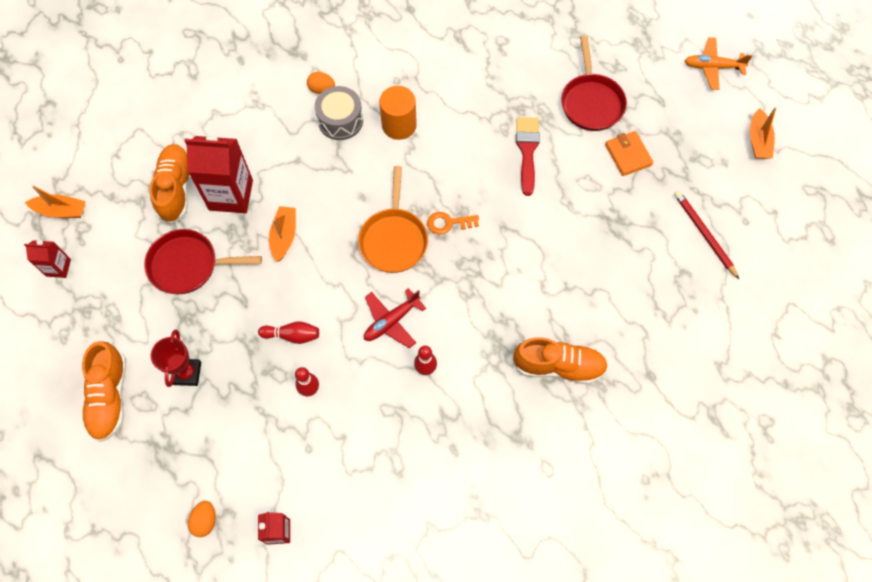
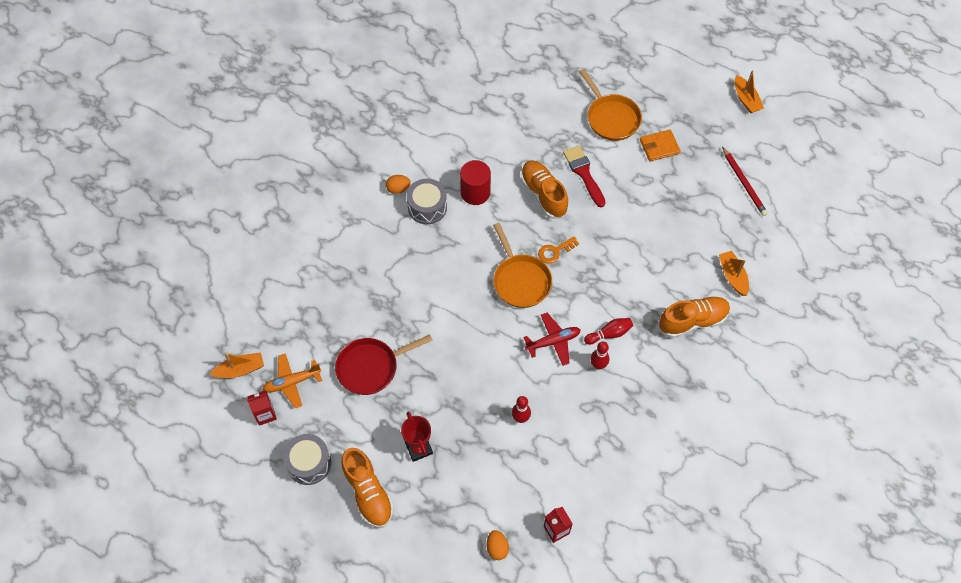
camera: 25 degrees left, 5 degrees down
orange shoe [150,144,190,224] -> orange shoe moved to [520,160,569,219]
red carton [184,135,253,213] -> none
red bowling pin [258,321,319,344] -> red bowling pin moved to [584,318,633,344]
orange boat [269,206,296,262] -> orange boat moved to [719,251,749,296]
red plane [364,288,426,348] -> red plane turned 135 degrees counterclockwise [523,313,581,366]
orange cylinder [379,86,417,140] -> red cylinder [460,160,491,205]
red pan [561,36,627,131] -> orange pan [579,69,642,141]
orange wallet [605,131,653,176] -> orange wallet turned 60 degrees counterclockwise [640,130,681,161]
red pencil [674,191,739,279] -> red pencil turned 150 degrees counterclockwise [722,146,768,216]
orange plane [685,37,753,90] -> orange plane moved to [263,353,322,408]
none -> grey drum [283,434,331,485]

